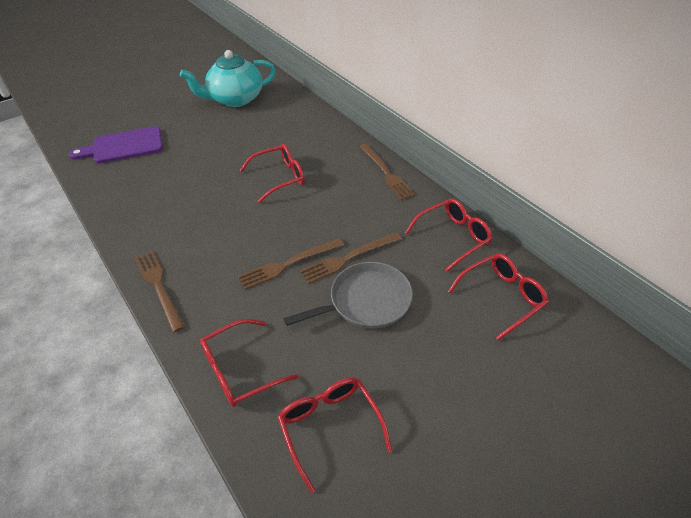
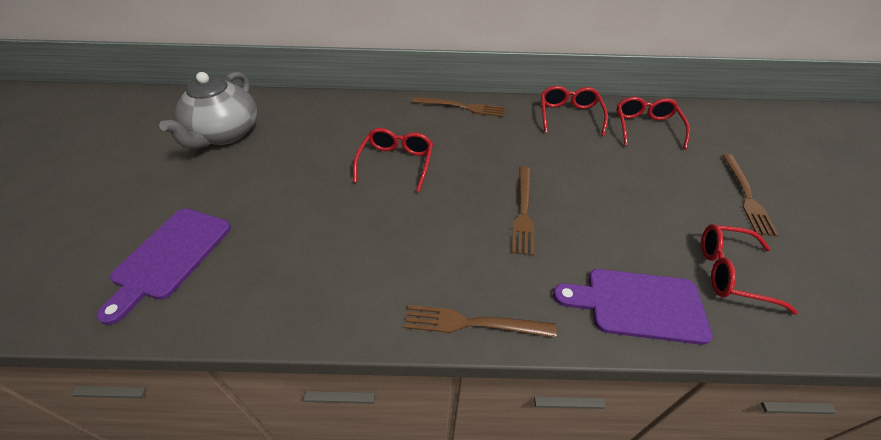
camera: 55 degrees left, 0 degrees up
turquoise teapot [180,50,276,107] -> grey teapot [159,72,257,149]
red glasses [200,319,298,407] -> purple cutting board [553,269,713,345]
grey pan [283,262,413,329] -> none
brown fork [300,232,401,284] -> brown fork moved to [722,154,779,237]

